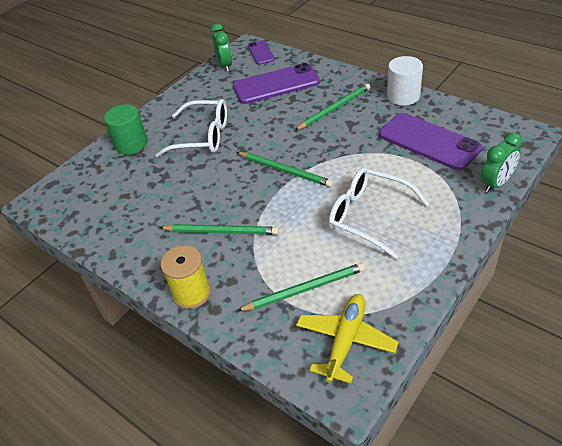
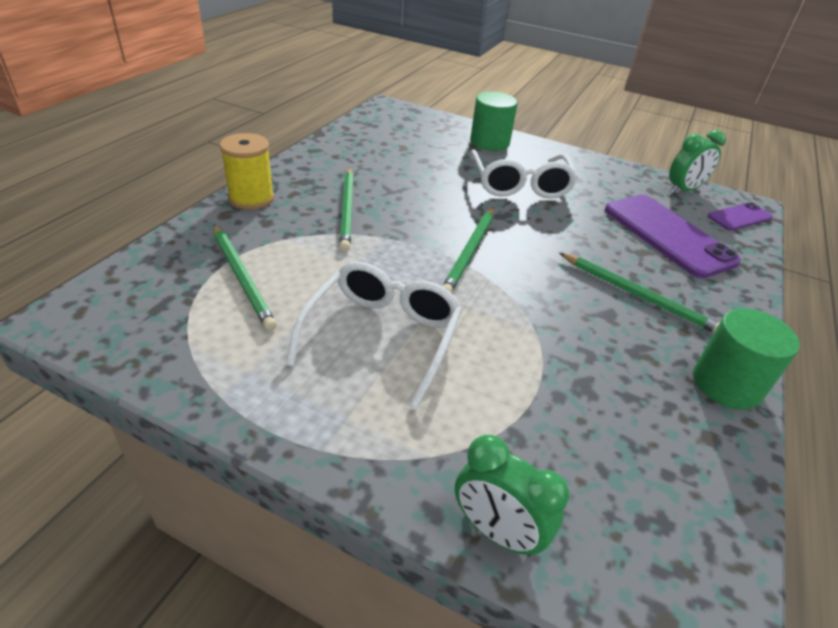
camera: 70 degrees right, 5 degrees down
yellow plane [296,294,398,383] -> none
purple phone [379,113,482,170] -> none
white cylinder [387,56,423,106] -> green cylinder [693,308,800,410]

